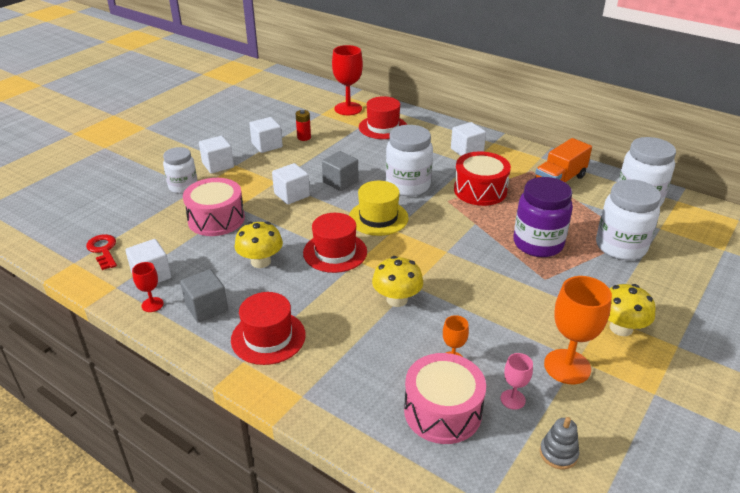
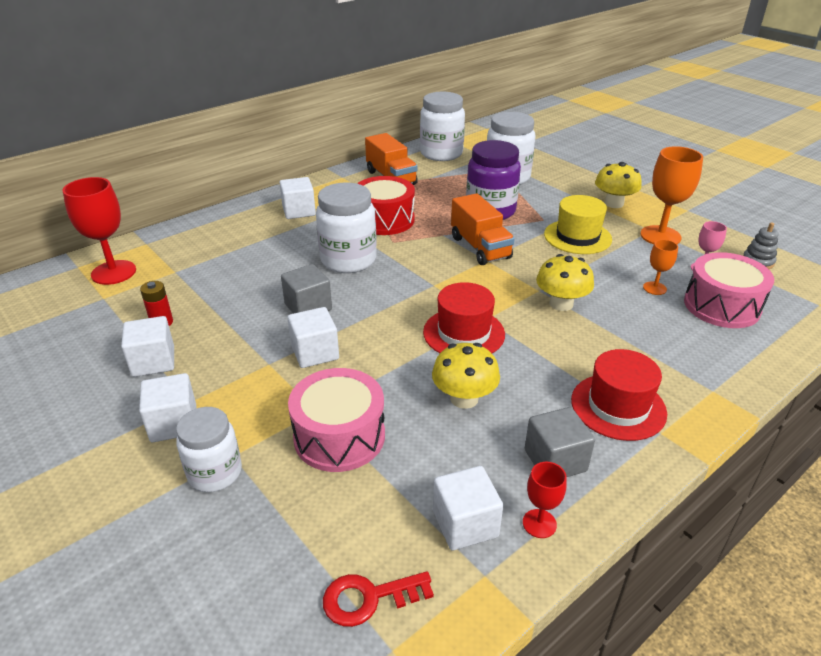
camera: 75 degrees left, 0 degrees up
yellow hat [349,181,409,236] -> yellow hat moved to [544,195,612,254]
red hat [359,96,407,139] -> none
none -> orange truck [451,193,515,265]

